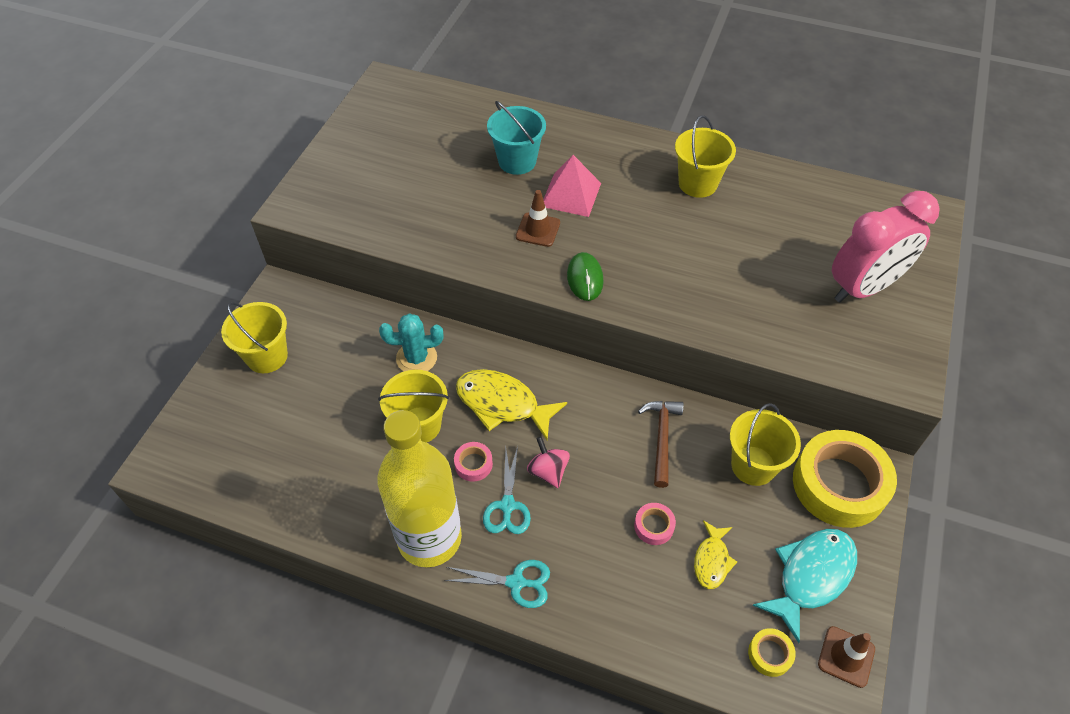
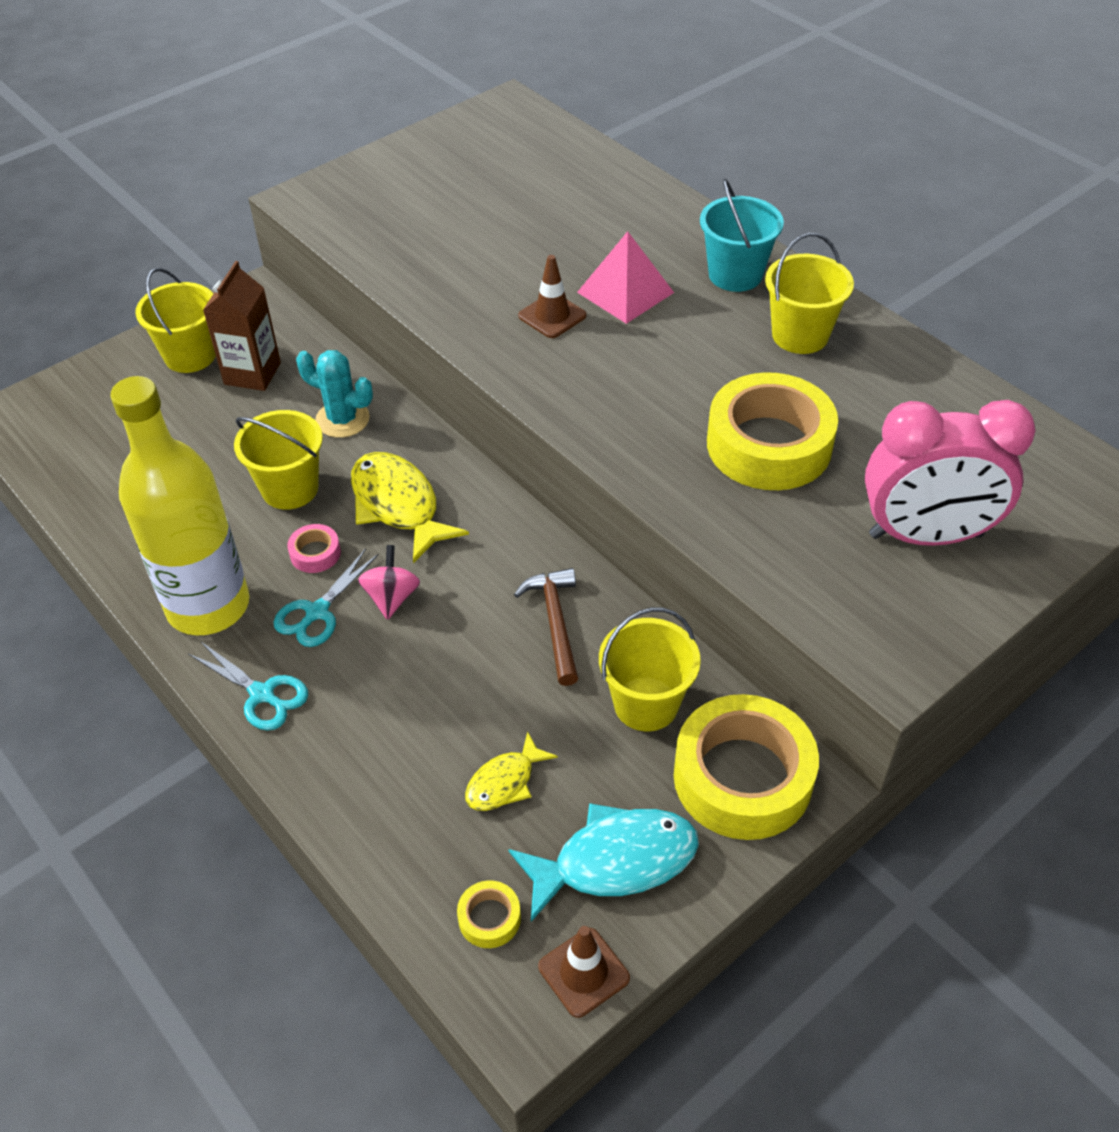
camera: 30 degrees right, 5 degrees down
turquoise bucket [487,101,546,175] -> turquoise bucket moved to [700,179,784,292]
green mouse [567,252,604,301] -> none
pink tape [634,503,676,545] -> none
brown hammer [638,401,684,488] -> brown hammer turned 45 degrees counterclockwise [514,568,578,686]
none -> brown carton [203,261,281,391]
none -> yellow tape [707,372,838,490]

